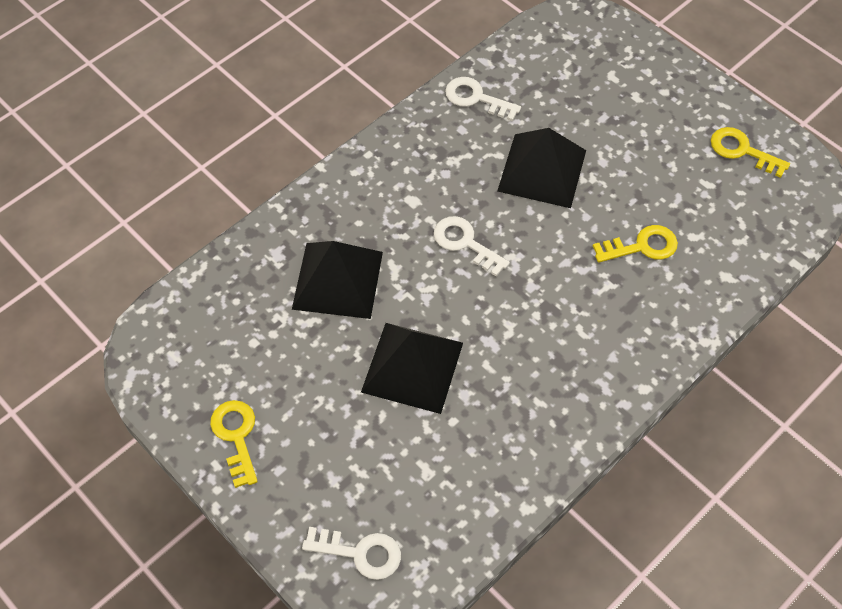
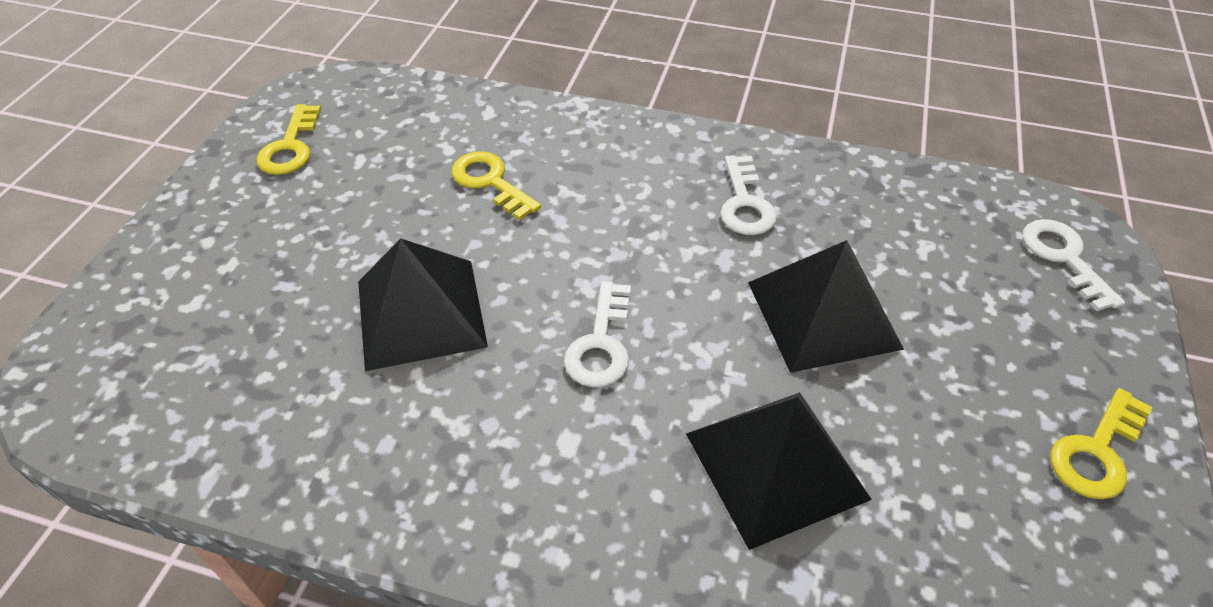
camera: 120 degrees left, 10 degrees down
white key [445,77,521,121] -> white key moved to [720,155,777,235]

